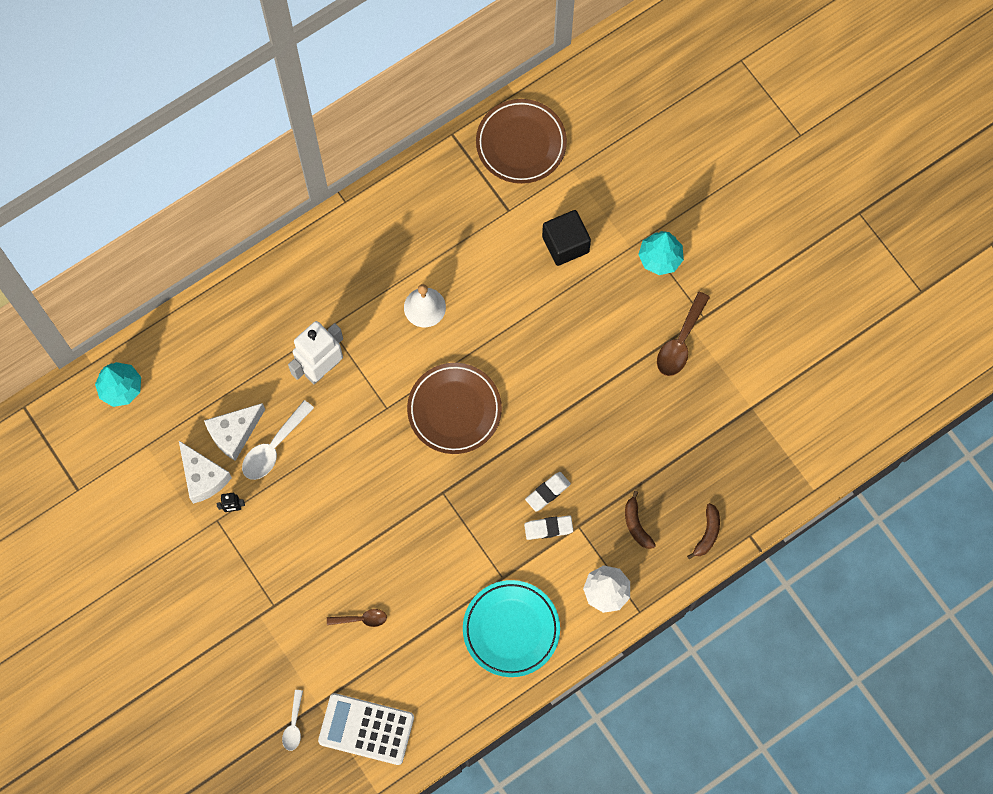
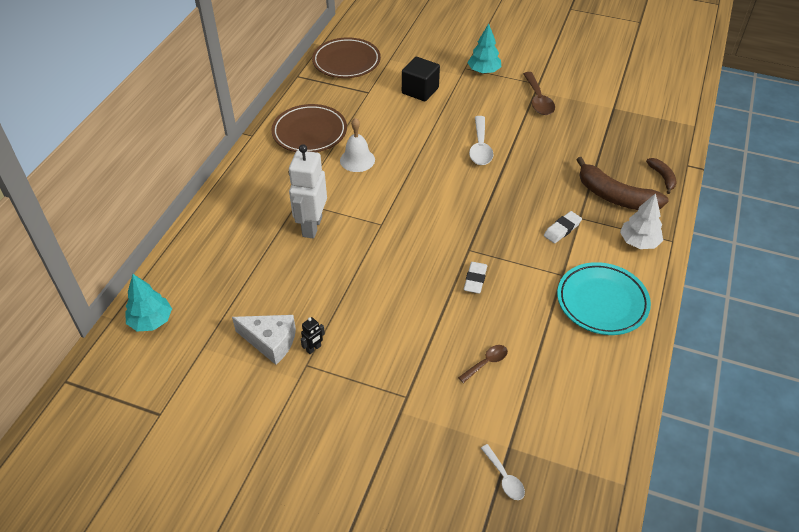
camera: 35 degrees left, 25 degrees down
white cheese [204,403,265,461] -> none
white spoon [242,400,314,480] -> white spoon moved to [469,116,494,165]
white calculator [318,693,414,765] -> none
brown plate [407,363,502,454] -> brown plate moved to [271,104,347,153]
white eraser [525,472,571,512] -> white eraser moved to [464,262,487,294]
brown banana [625,491,656,549] -> brown banana [576,157,669,210], size x1.95

